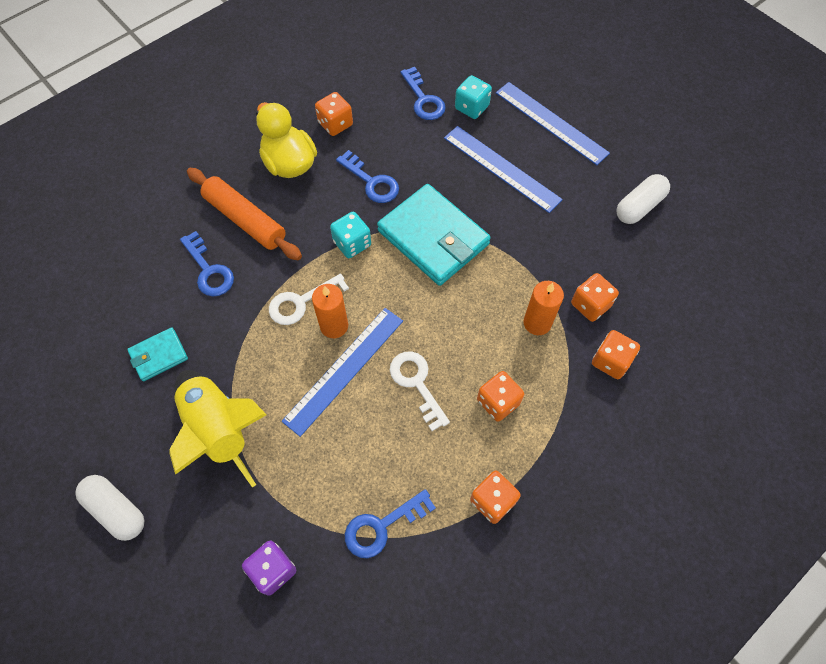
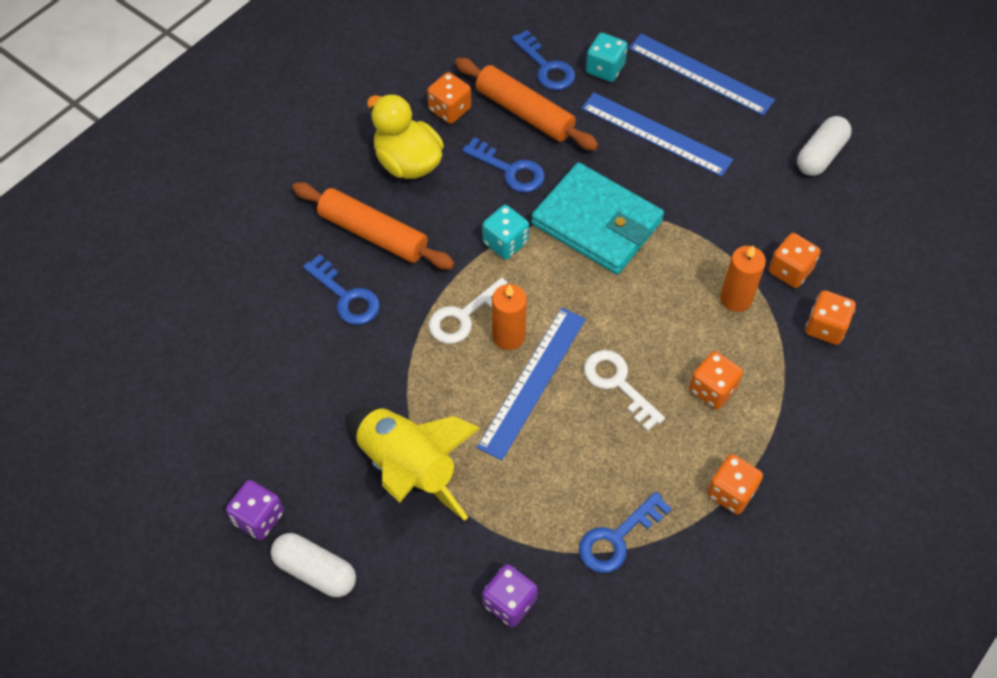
camera: 10 degrees left, 5 degrees down
turquoise wallet [127,327,188,381] -> none
none -> purple dice [226,480,284,540]
none -> orange rolling pin [455,58,598,151]

